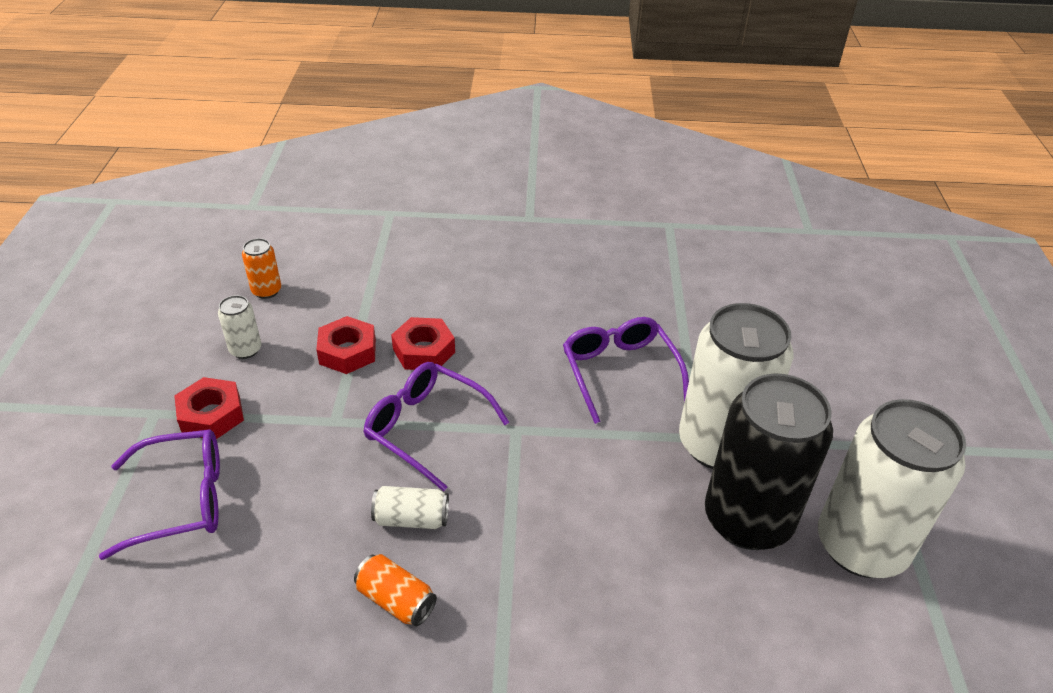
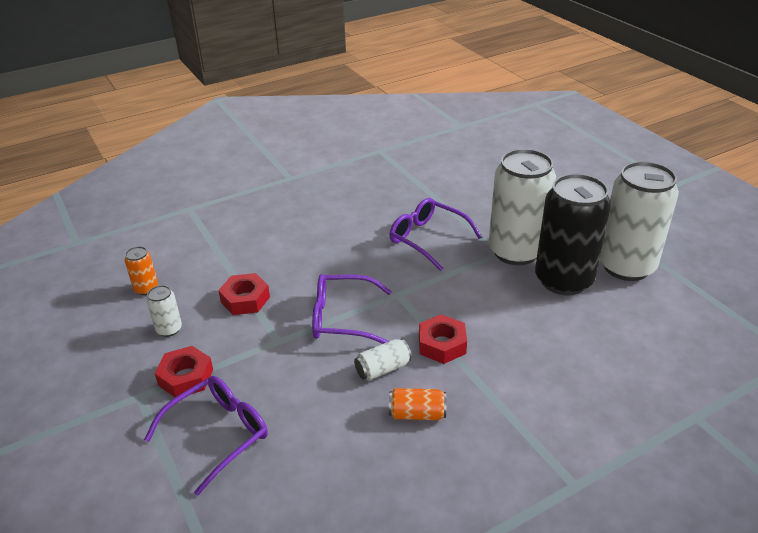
camera: 30 degrees left, 5 degrees down
red nut [391,317,455,370] -> red nut moved to [419,314,467,364]

